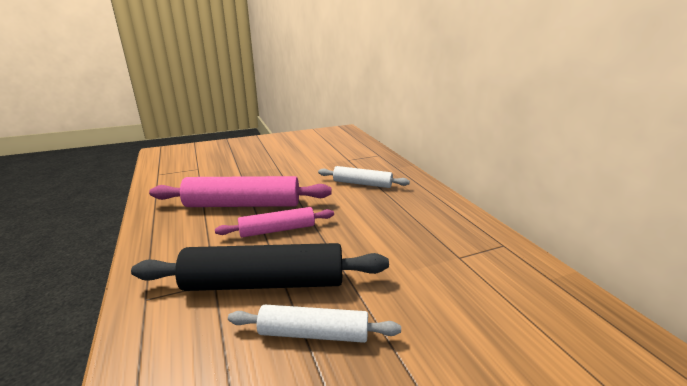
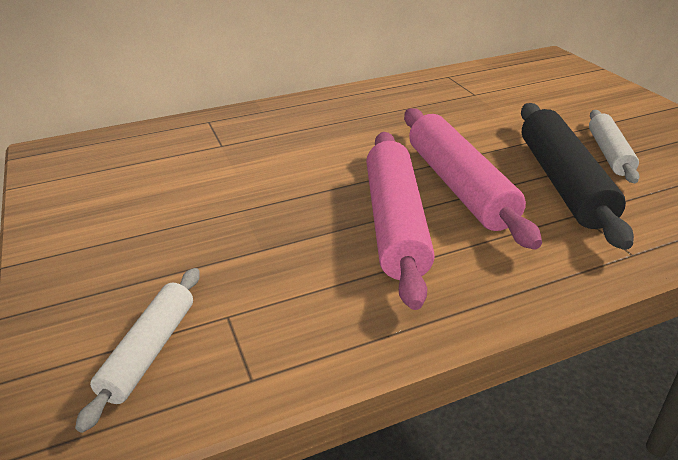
camera: 90 degrees left, 10 degrees up
pink rolling pin [215,207,334,237] -> pink rolling pin [404,108,542,249], size x1.70
white rolling pin [318,166,410,188] -> white rolling pin moved to [75,268,200,433]

